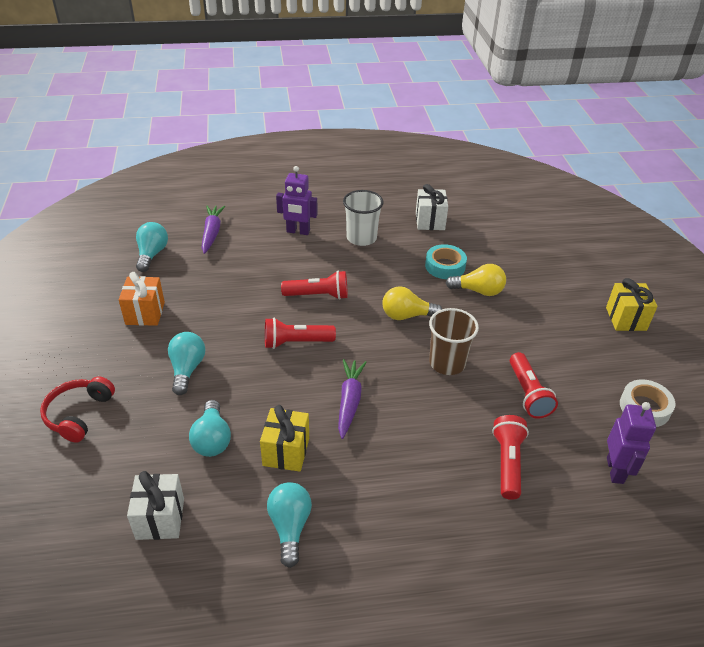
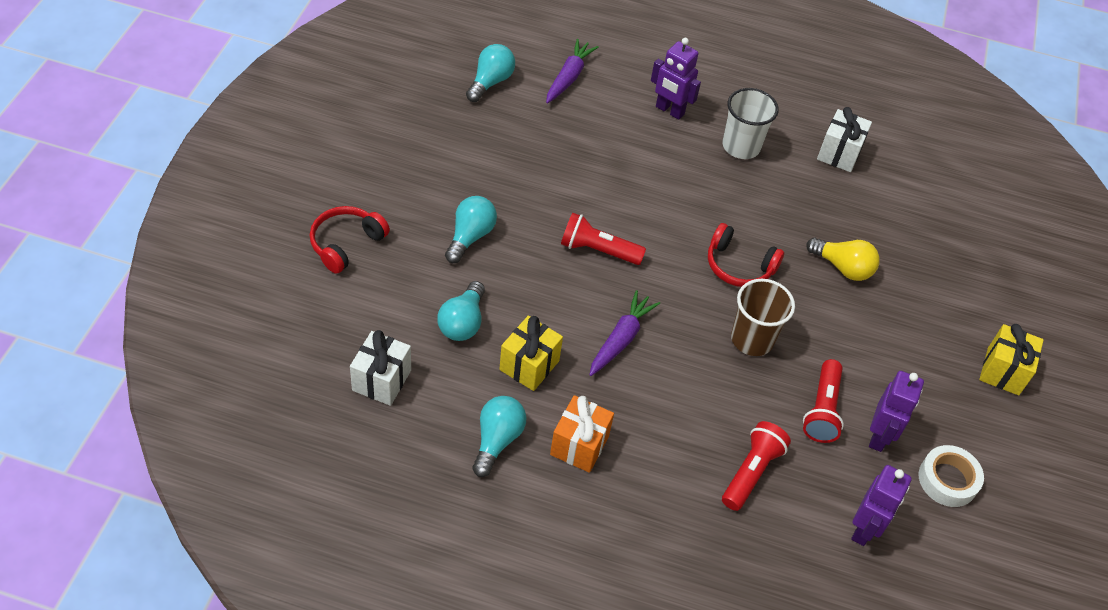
camera: 20 degrees right, 10 degrees up
orange gift [119,272,165,326] -> orange gift moved to [550,395,614,473]
red flashlight [281,271,348,300] -> none
yellow light bulb [382,286,442,320] -> red headphones [708,223,784,287]
turquoise tape [425,244,467,279] -> none
none -> purple robot [869,371,924,452]

